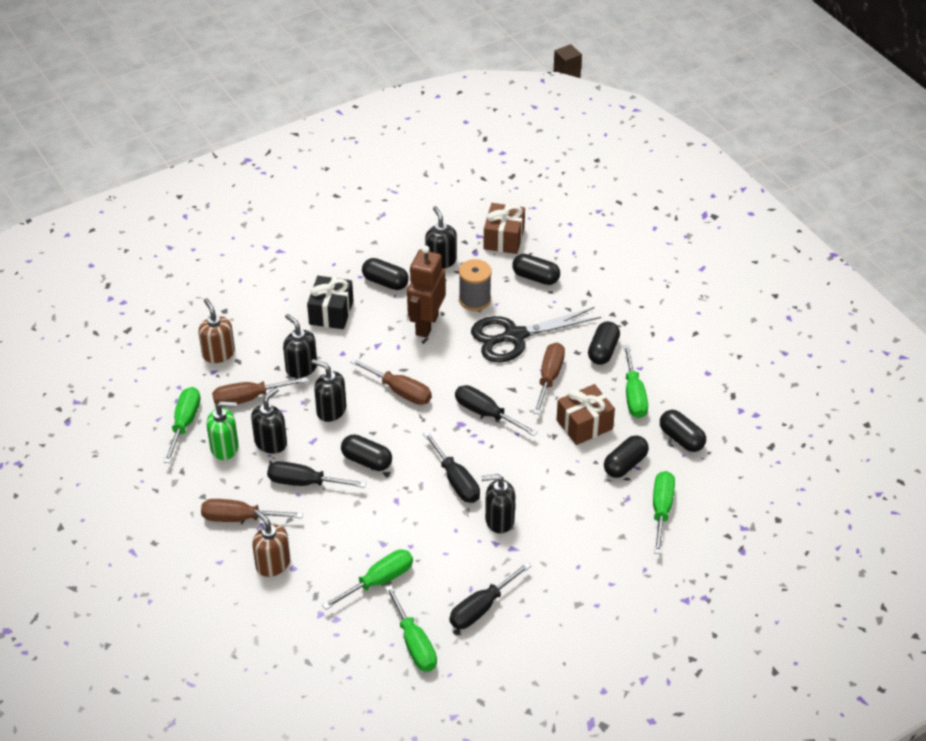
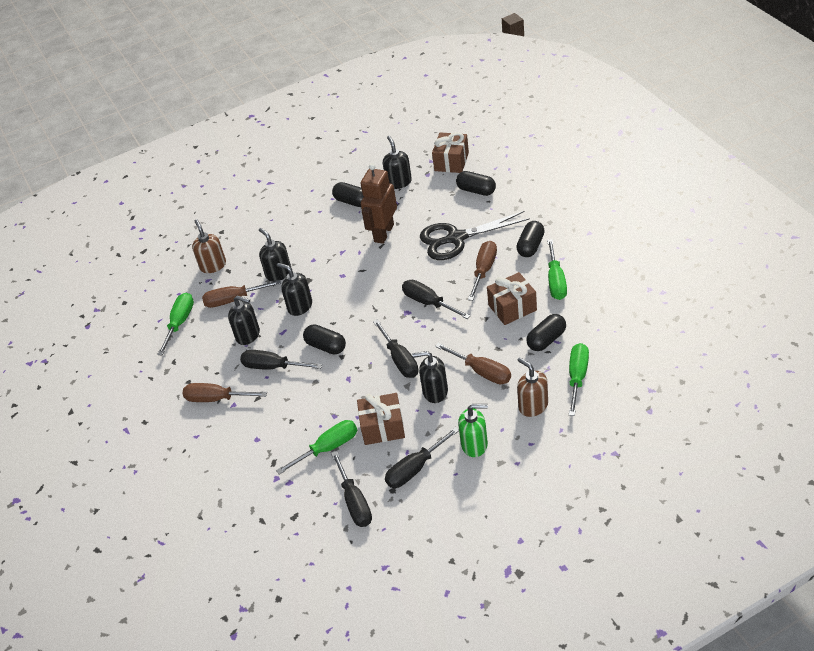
camera: 10 degrees right, 0 degrees up
green soap dispenser [206,401,239,460] -> green soap dispenser moved to [458,404,488,457]
black soap dispenser [251,387,287,454] -> black soap dispenser turned 75 degrees clockwise [228,295,260,345]
brown soap dispenser [252,509,290,577] -> brown soap dispenser moved to [517,357,548,417]
black gift [307,276,354,329] -> none
brown screwdriver [350,358,432,405] -> brown screwdriver moved to [435,343,511,384]
green screwdriver [385,585,437,672] -> black screwdriver [331,451,372,527]
grey spool [459,259,492,311] -> none
black capsule [660,410,706,452] -> none
none -> brown gift [357,393,405,445]

